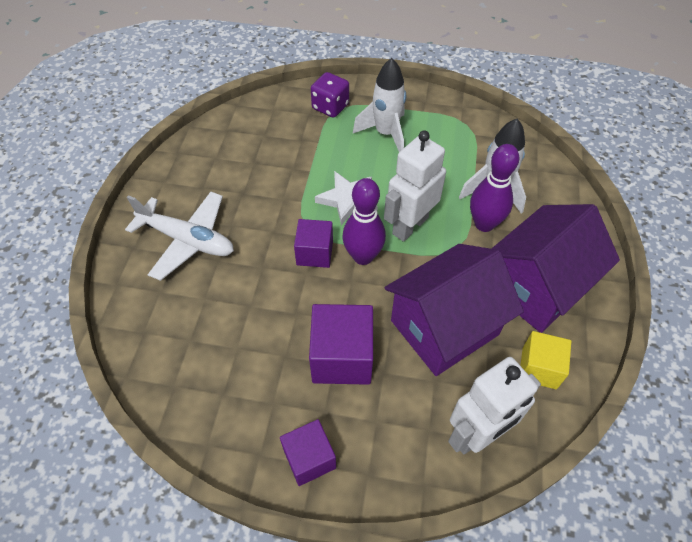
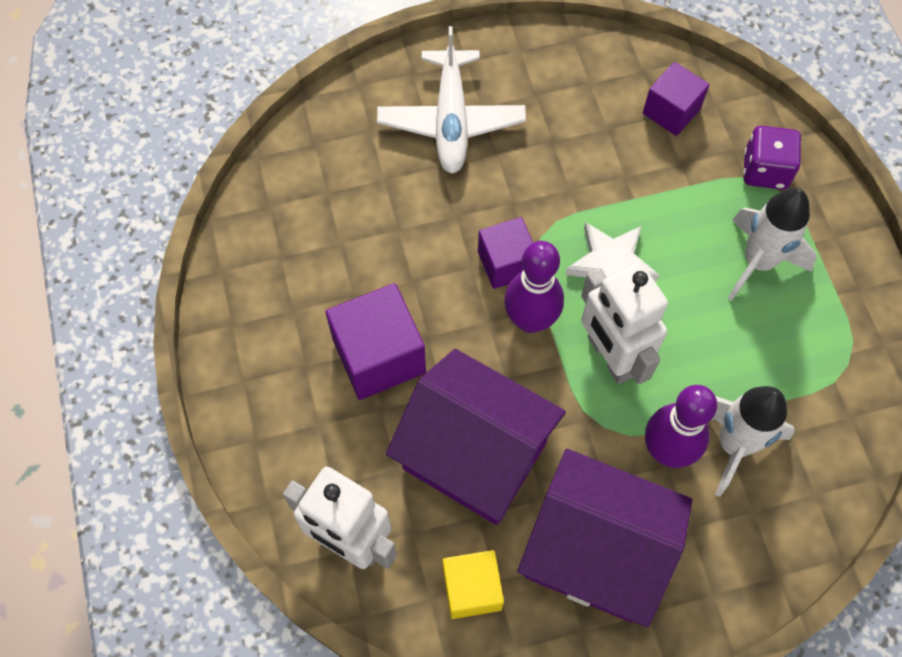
camera: 65 degrees right, 10 degrees up
purple cube [280,419,336,486] -> purple cube moved to [643,62,710,136]
white robot [384,130,446,242] -> white robot turned 135 degrees counterclockwise [581,262,668,385]

